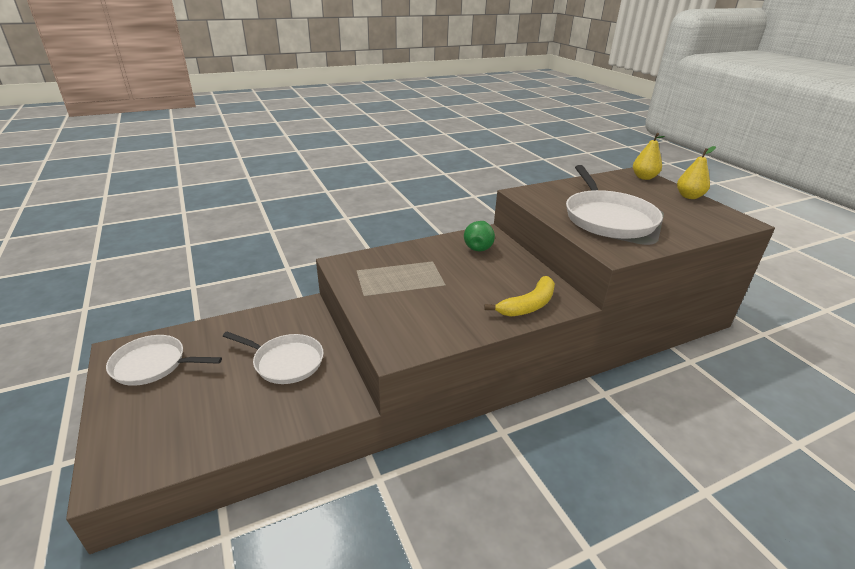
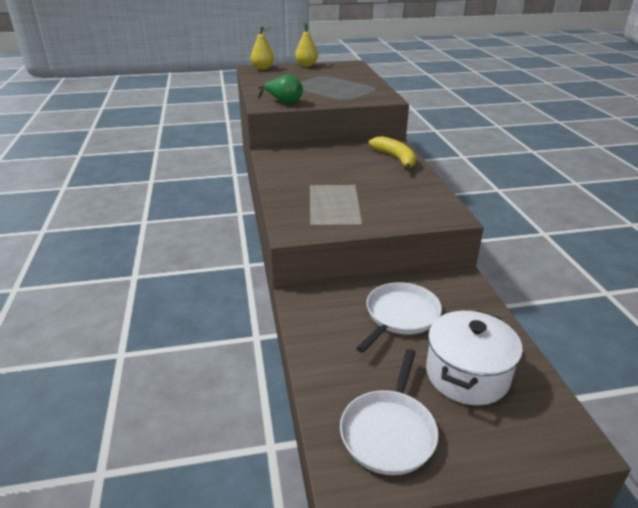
camera: 75 degrees left, 0 degrees up
green pear [464,221,495,251] -> green pear moved to [258,74,303,104]
white pan [566,165,663,239] -> none
none -> white pot [426,310,523,405]

